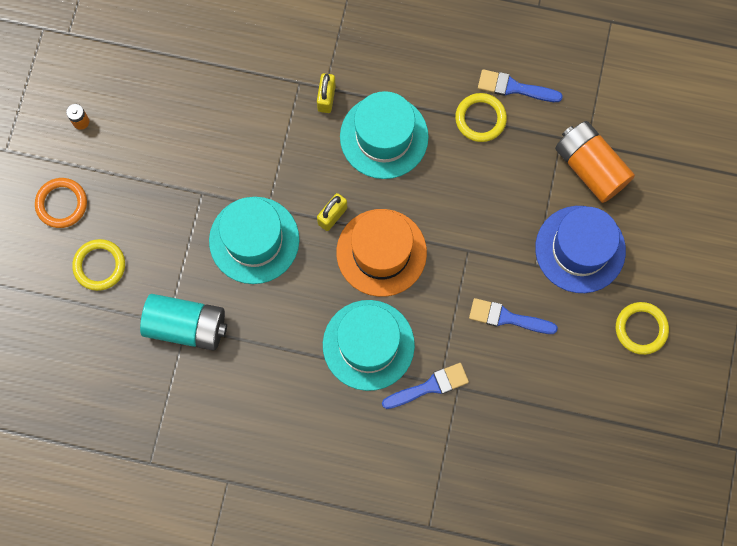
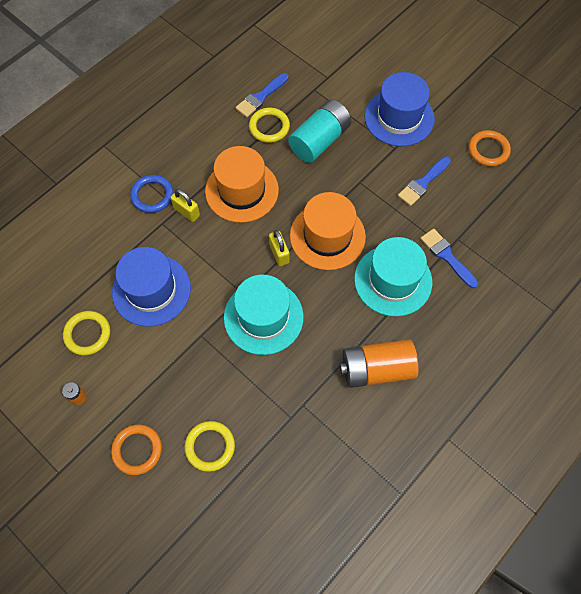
camera: 60 degrees left, 10 degrees down
turquoise battery [140,294,227,351] -> turquoise battery moved to [288,99,351,163]
turquoise hat [340,91,429,179] -> orange hat [205,146,279,223]
blue brush [382,363,469,409] -> blue brush turned 45 degrees counterclockwise [420,229,478,288]
orange battery [555,121,635,203] -> orange battery moved to [340,339,419,388]
yellow ring [616,302,669,355] -> yellow ring moved to [63,311,110,355]
none -> blue hat [112,247,191,327]
none -> blue ring [130,175,174,213]
none -> orange ring [469,130,511,166]

